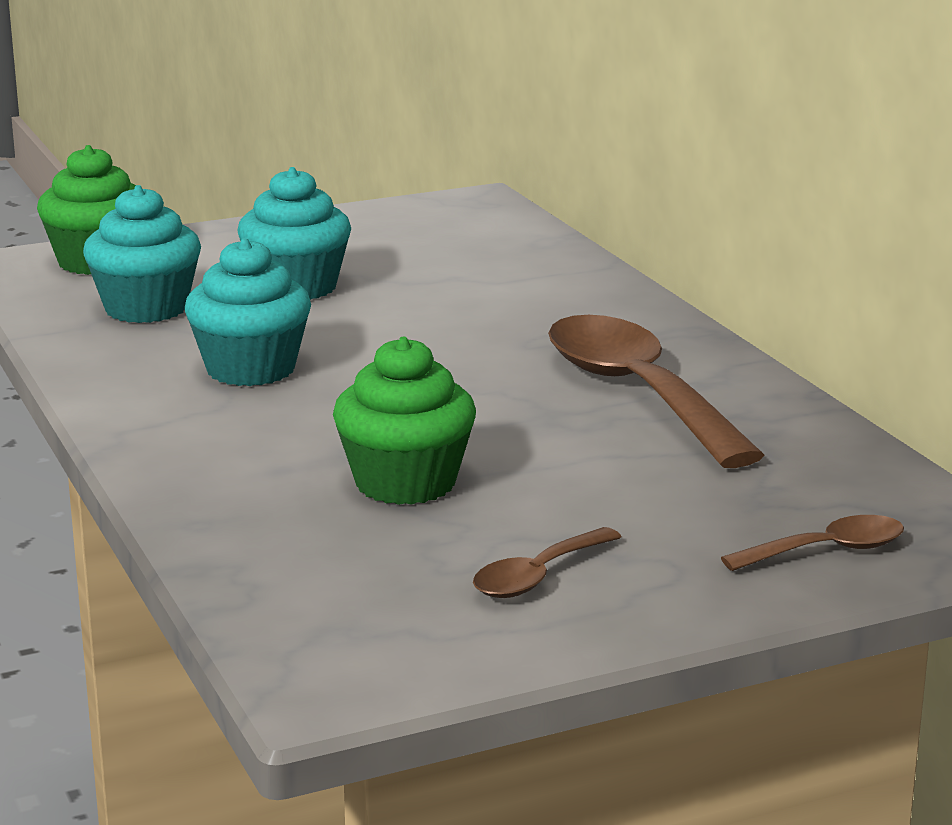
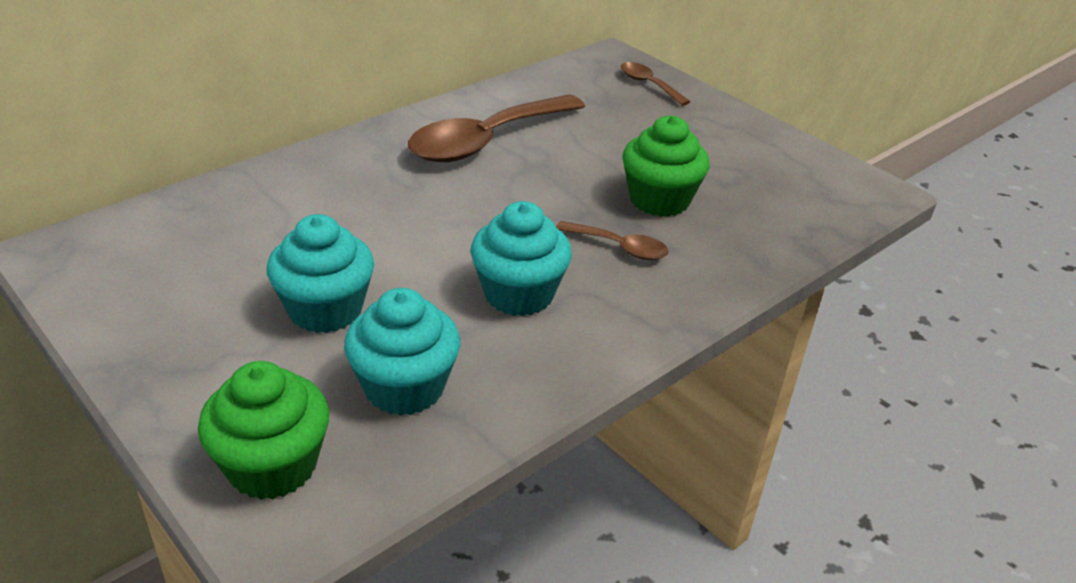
camera: 110 degrees left, 15 degrees up
brown spoon [473,527,621,598] -> brown spoon moved to [556,221,669,260]

